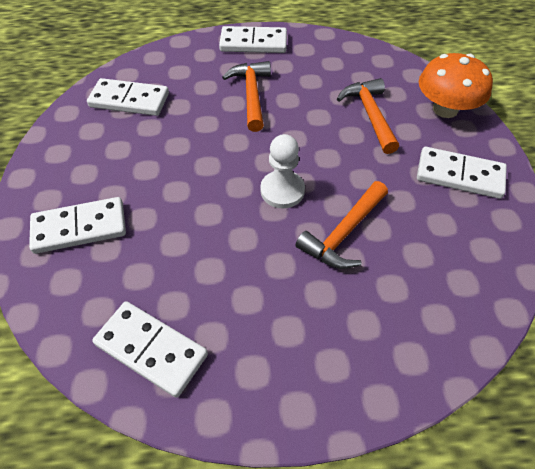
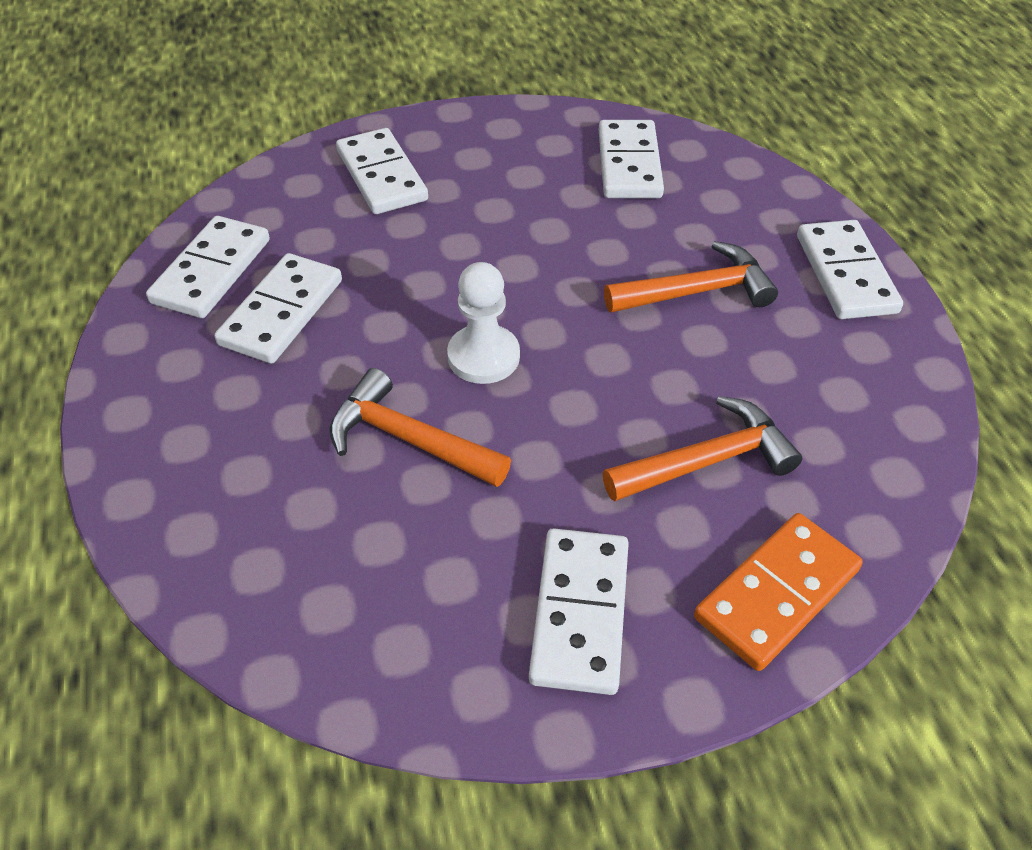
camera: 80 degrees right, 5 degrees down
orange mushroom [419,53,493,118] -> orange domino [694,513,863,671]
none -> white domino [214,253,342,364]

